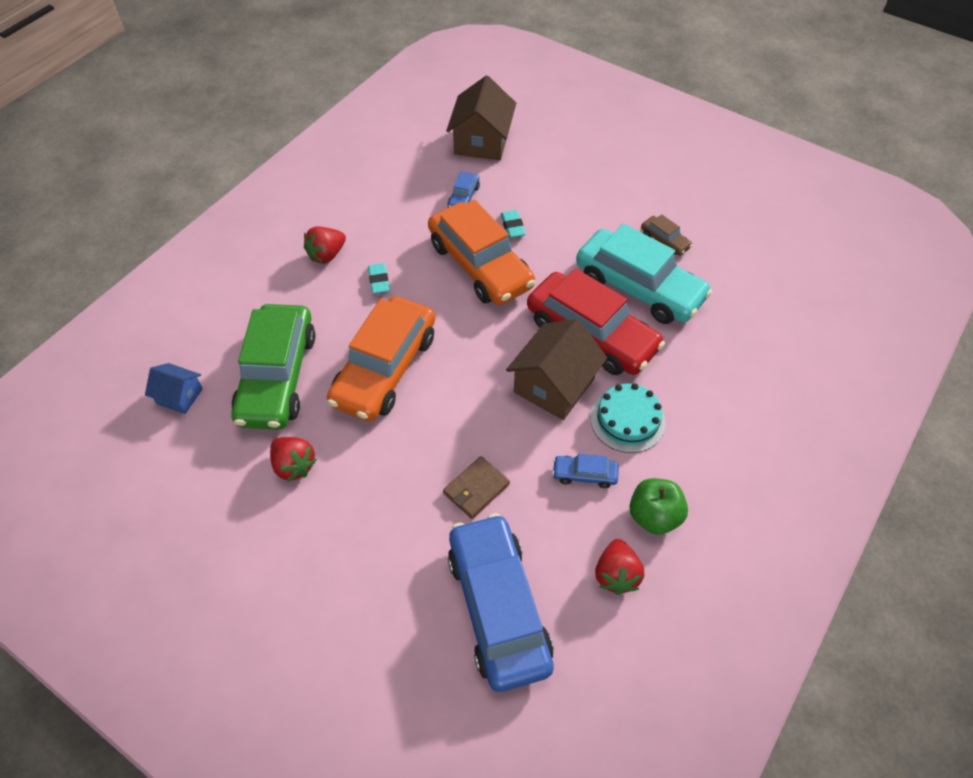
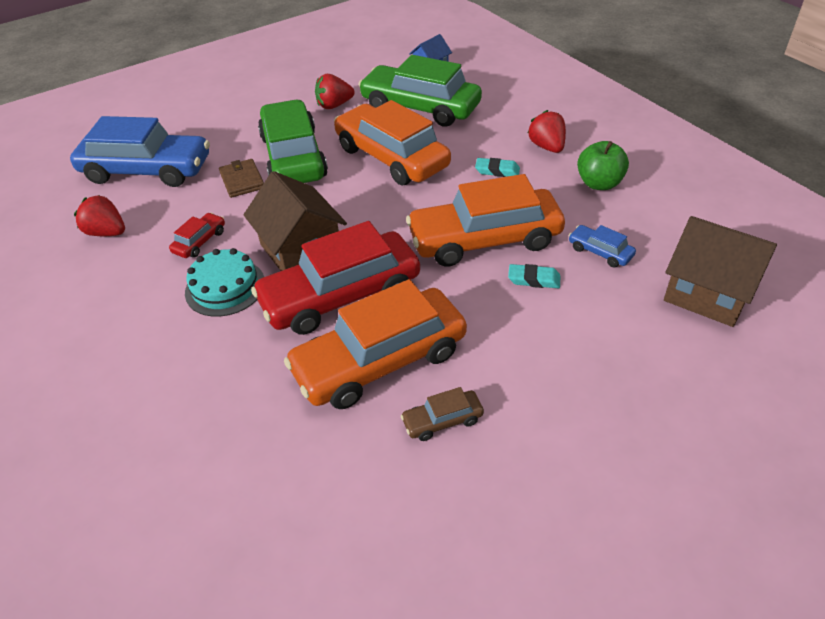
camera: 115 degrees right, 10 degrees down
blue car [552,454,619,488] -> red car [169,213,225,258]
turquoise car [576,224,712,324] -> orange car [284,279,467,409]
green apple [629,478,688,535] -> green apple moved to [577,141,629,190]
none -> green car [258,100,328,183]

